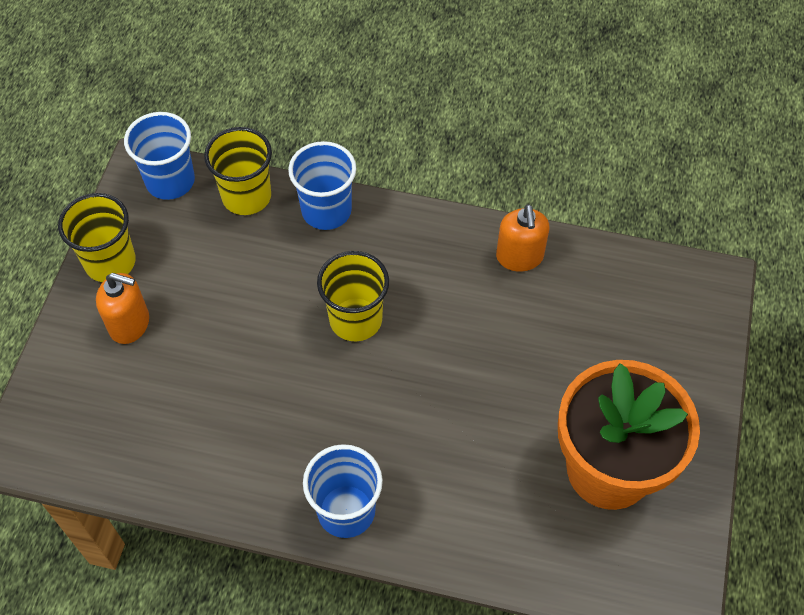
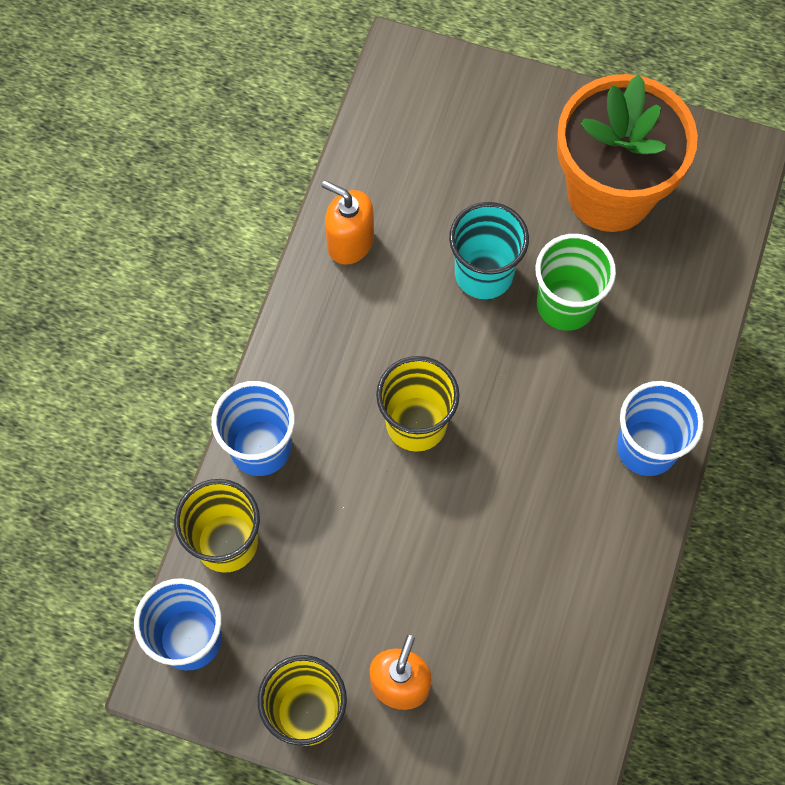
camera: 85 degrees left, 10 degrees up
orange soap dispenser [496,204,549,272] -> orange soap dispenser turned 150 degrees counterclockwise [322,180,374,265]
none -> turquoise cup [449,202,529,299]
none -> green cup [535,234,616,331]

